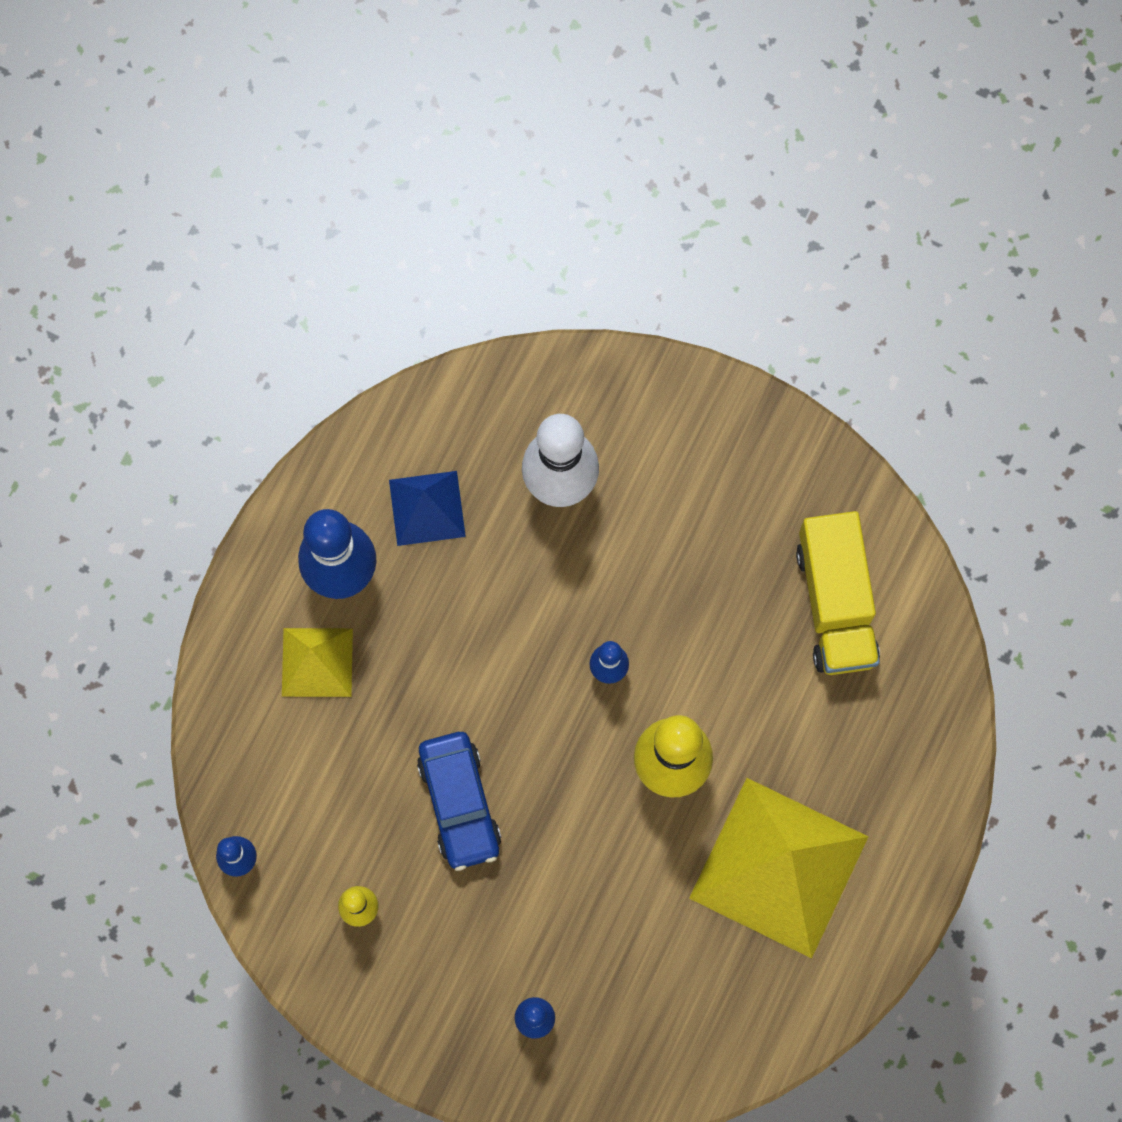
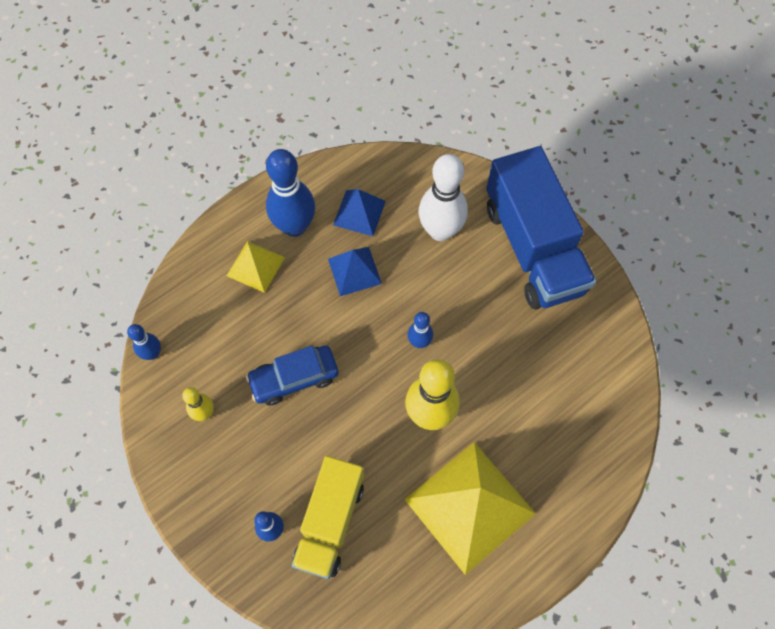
camera: 25 degrees right, 10 degrees down
blue car [417,732,501,871] -> blue car turned 60 degrees clockwise [246,346,339,406]
yellow truck [796,511,880,675] -> yellow truck moved to [291,456,364,579]
none -> blue pyramid [328,247,382,296]
none -> blue truck [486,146,596,309]

